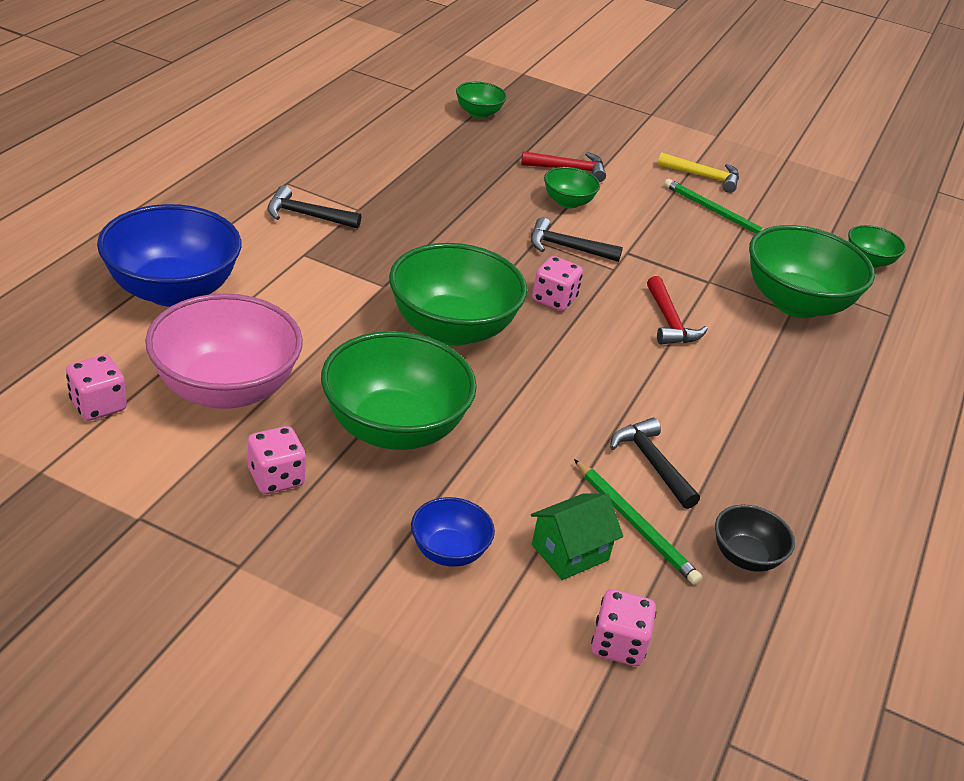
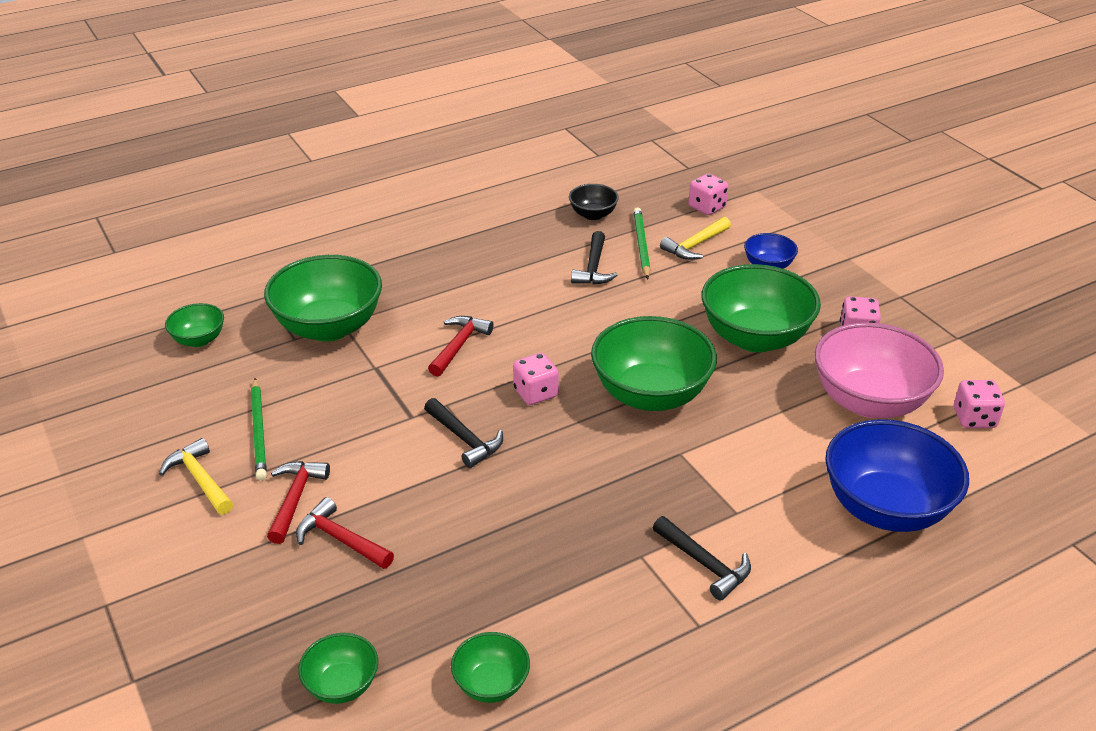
camera: 140 degrees left, 0 degrees up
green house [531,493,623,580] -> yellow hammer [660,217,731,260]
green bowl [544,167,600,208] -> green bowl moved to [451,632,530,703]
none -> red hammer [267,461,330,544]

